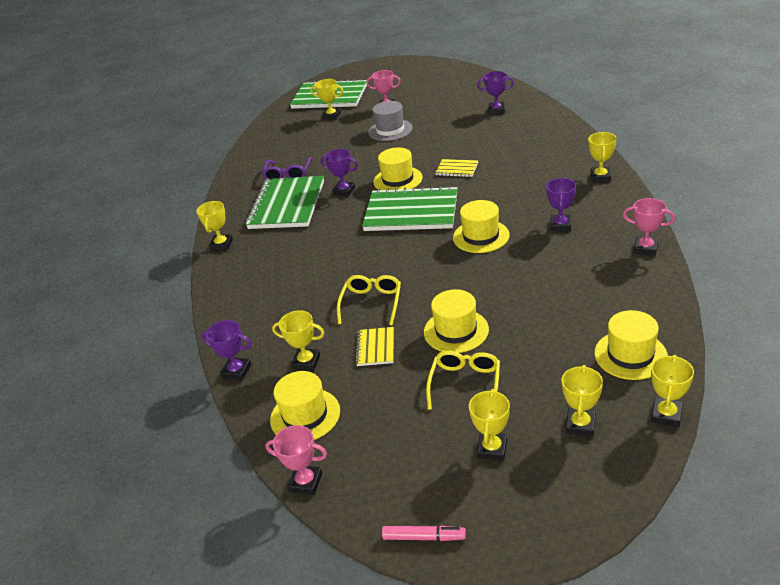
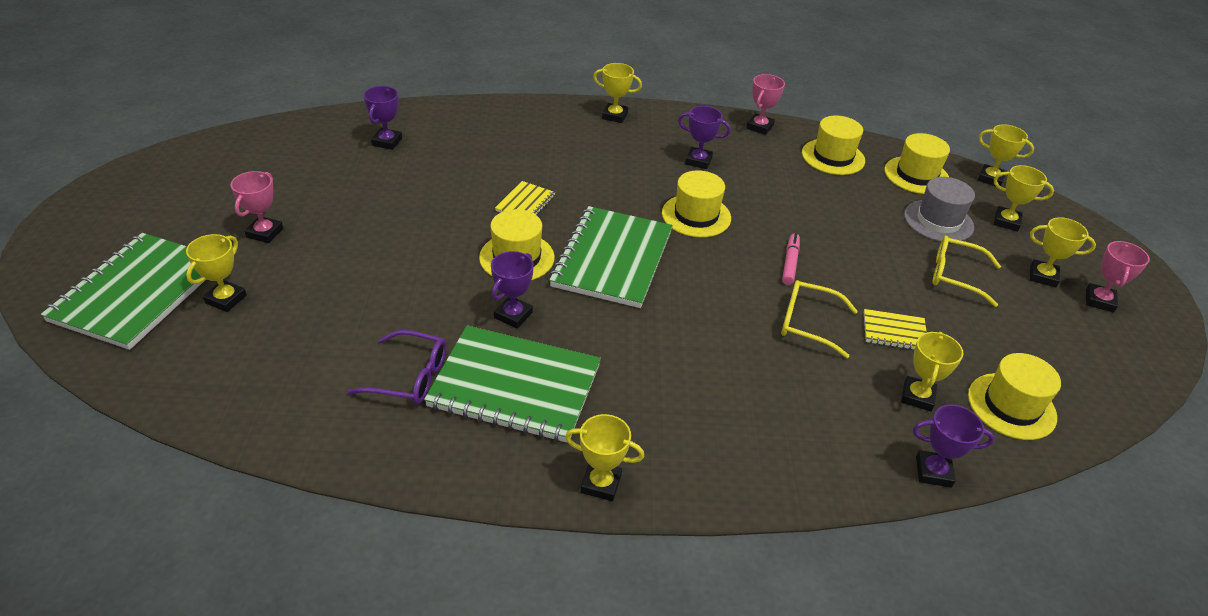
camera: 90 degrees left, 5 degrees up
purple trophy [201,320,252,380] -> purple trophy turned 75 degrees clockwise [913,404,994,488]
pink trophy [265,425,327,495] -> pink trophy moved to [1086,241,1150,313]
grey hat [368,101,413,141] -> grey hat moved to [904,177,975,243]
pink marker [382,526,466,541] -> pink marker moved to [782,233,800,285]
yellow hat [424,289,489,353] -> yellow hat moved to [802,115,865,175]

